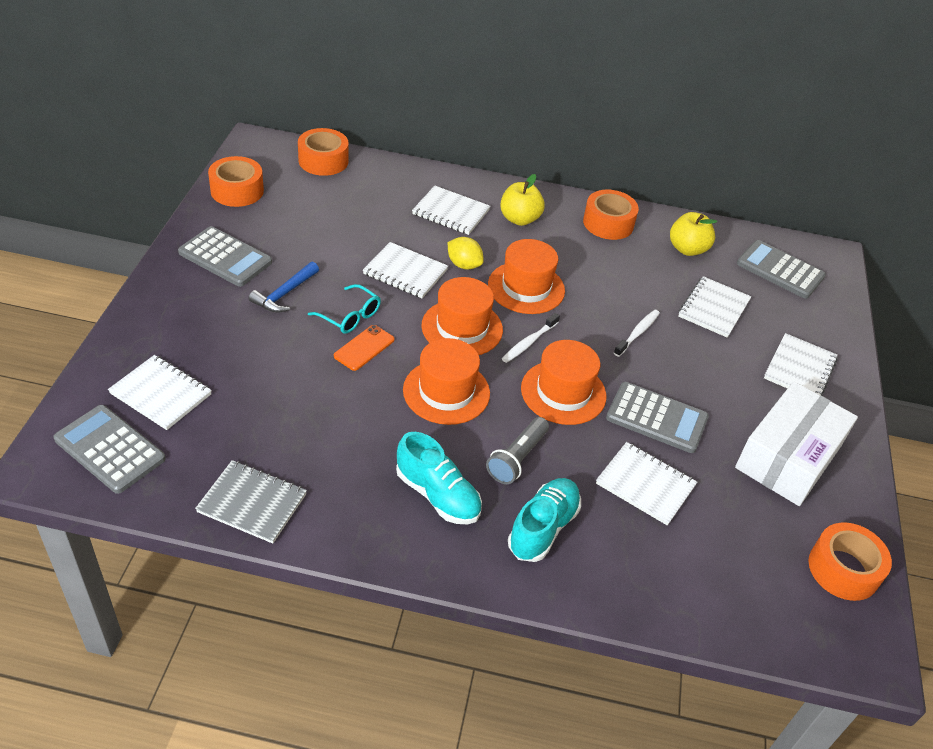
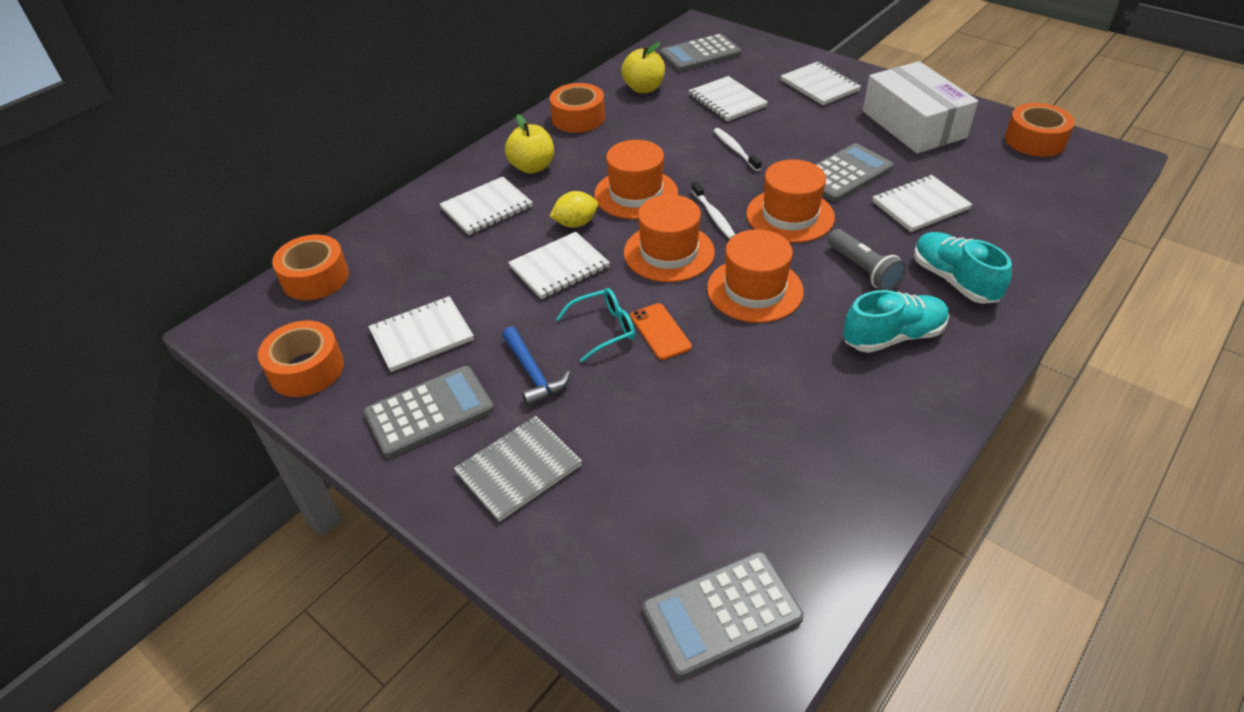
camera: 55 degrees left, 0 degrees up
white notebook [108,355,212,430] -> white notebook moved to [368,296,474,372]
grey notebook [195,460,307,543] -> grey notebook moved to [454,416,582,522]

